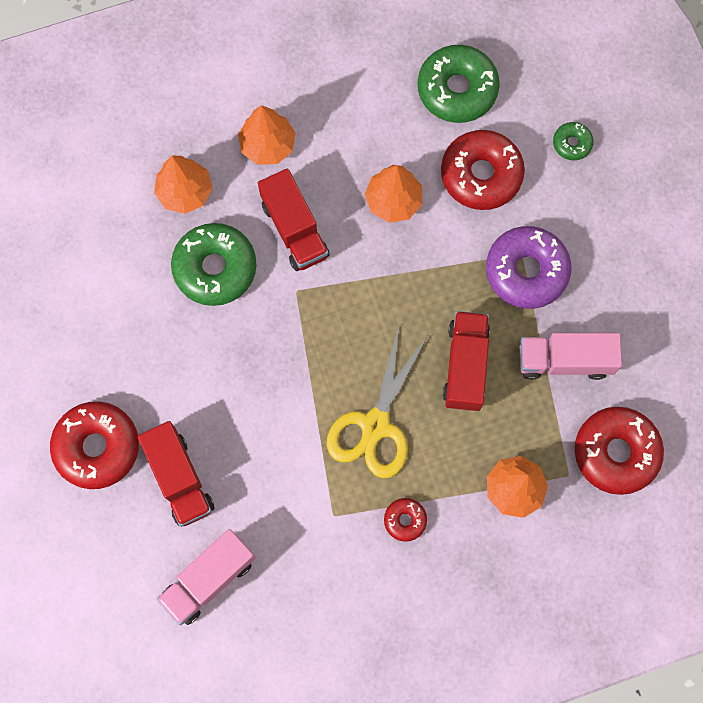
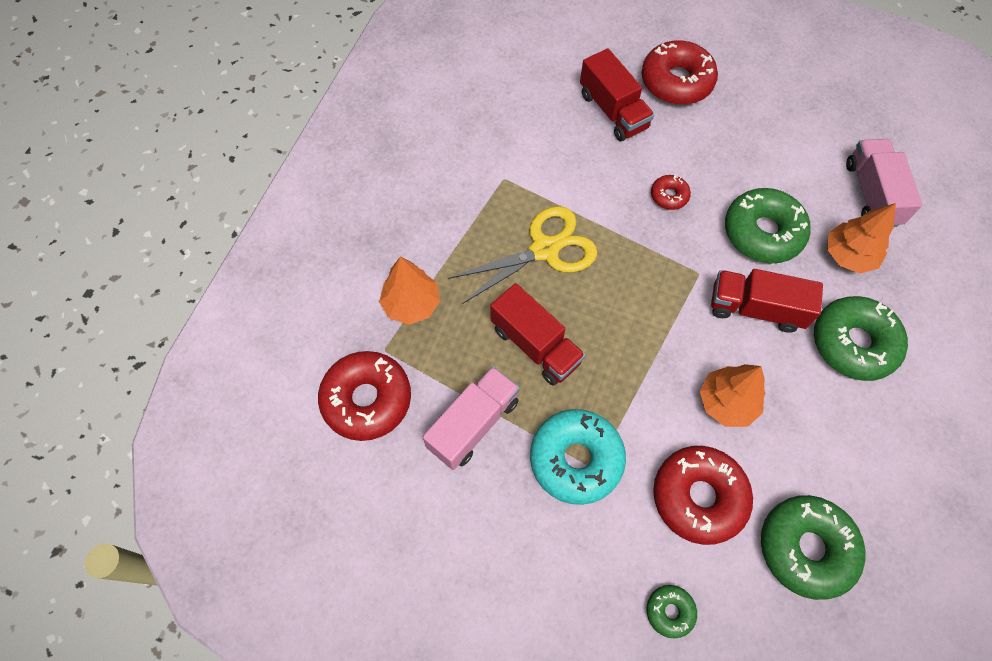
camera: 130 degrees right, 10 degrees down
red truck [138,421,215,527] -> red truck turned 135 degrees counterclockwise [580,48,654,141]
pink truck [157,529,256,625] -> pink truck moved to [846,139,922,227]
orange tree [238,105,296,165] -> green donut [814,296,908,381]
yellow scissors [327,326,428,478] -> yellow scissors turned 90 degrees clockwise [448,206,597,304]
red donut [384,498,427,542] -> red donut moved to [651,175,691,210]
purple donut [486,226,572,309] -> turquoise donut [530,409,626,505]

